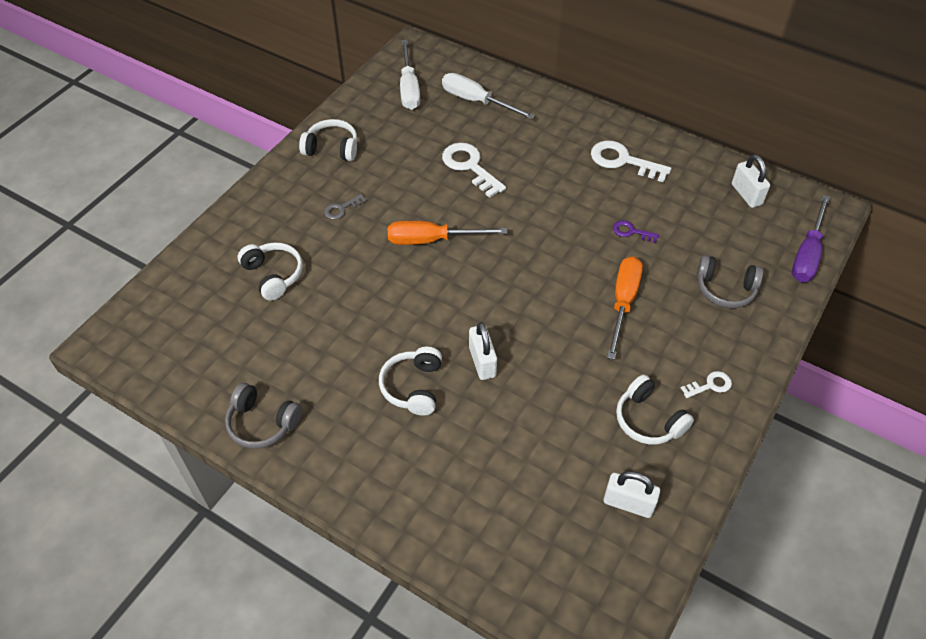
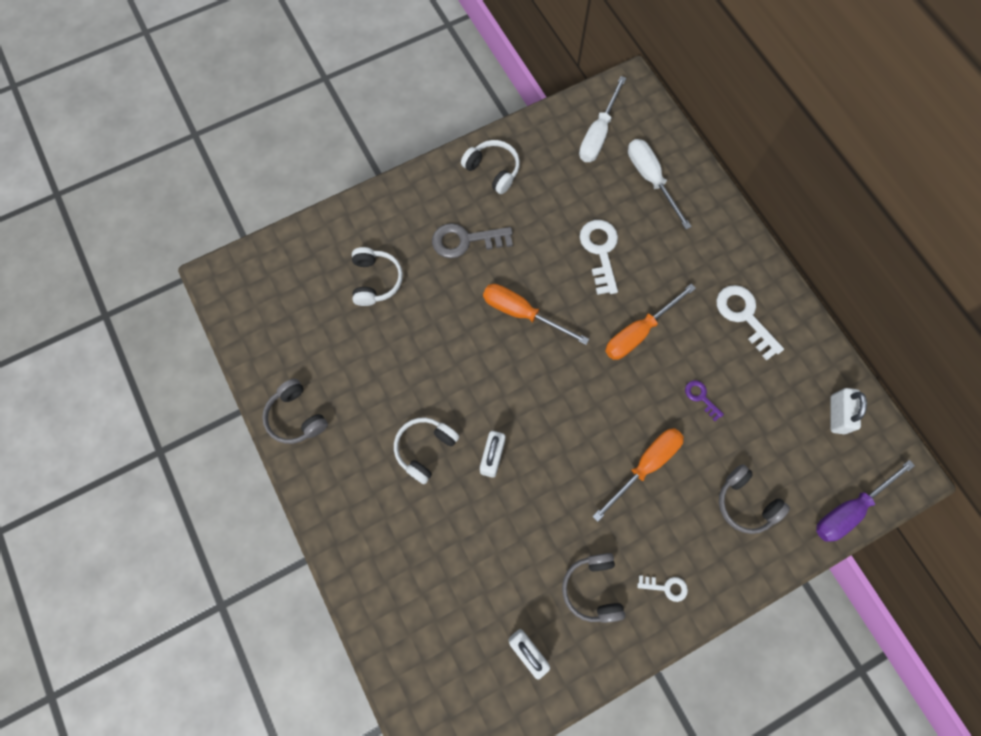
camera: 30 degrees right, 20 degrees up
grey key [324,194,367,220] -> grey key [432,223,513,258], size x1.88
white headphones [616,374,694,445] -> grey headphones [562,553,625,623]
none -> orange screwdriver [605,284,696,360]

